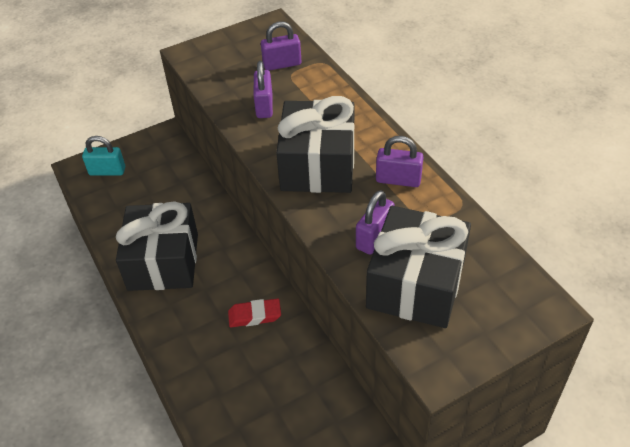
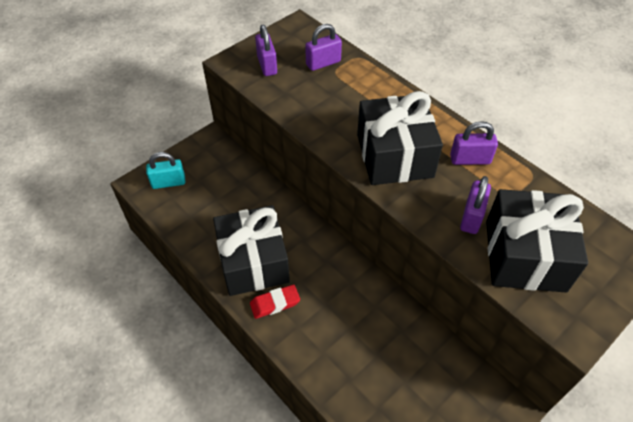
camera: 15 degrees left, 5 degrees up
red eraser [228,299,281,327] -> red eraser moved to [250,285,300,319]
purple padlock [253,61,273,118] -> purple padlock moved to [255,25,277,76]

